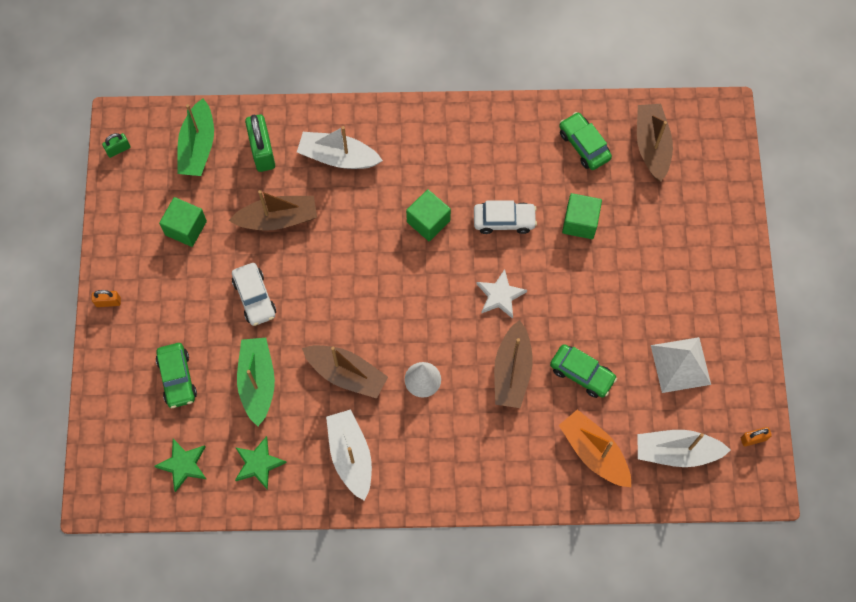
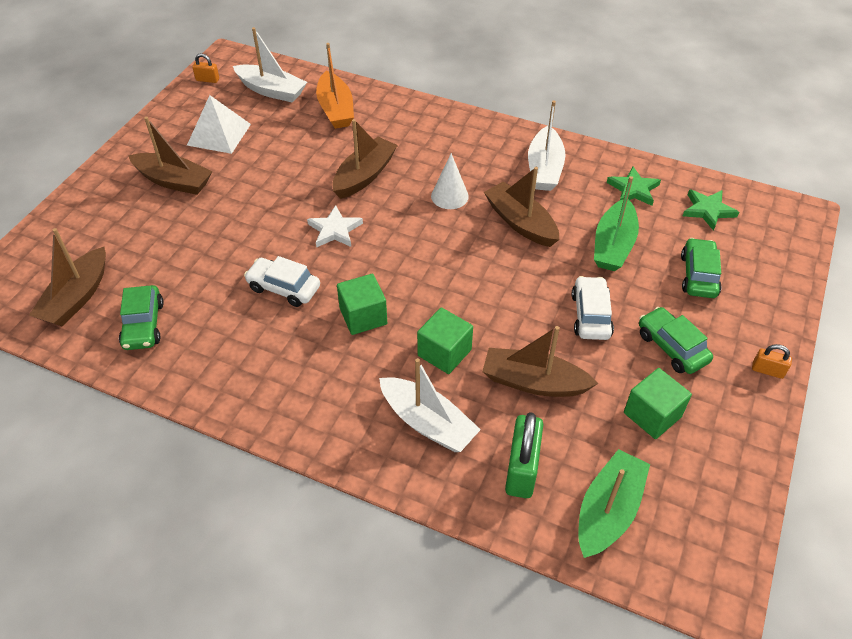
camera: 155 degrees left, 20 degrees down
green padlock [102,133,131,158] -> none
green car [550,344,617,398] -> green car moved to [639,307,713,374]
green cube [562,193,602,239] -> green cube moved to [417,307,473,374]
none -> brown boat [128,117,213,195]

